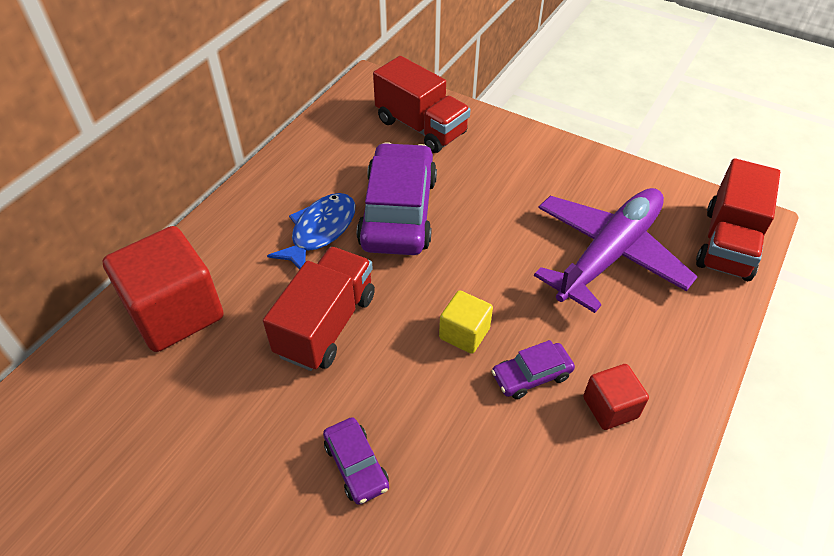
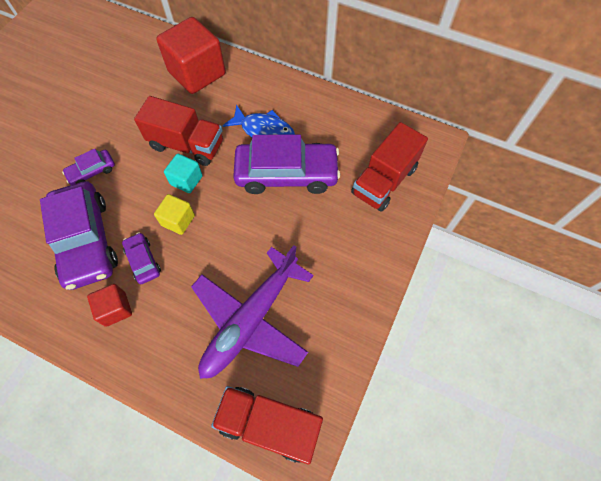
camera: 85 degrees right, 15 degrees up
purple plane [534,188,698,313] -> purple plane turned 90 degrees clockwise [191,245,314,379]
none -> purple car [40,181,118,290]
none -> turquoise cube [164,154,203,193]

